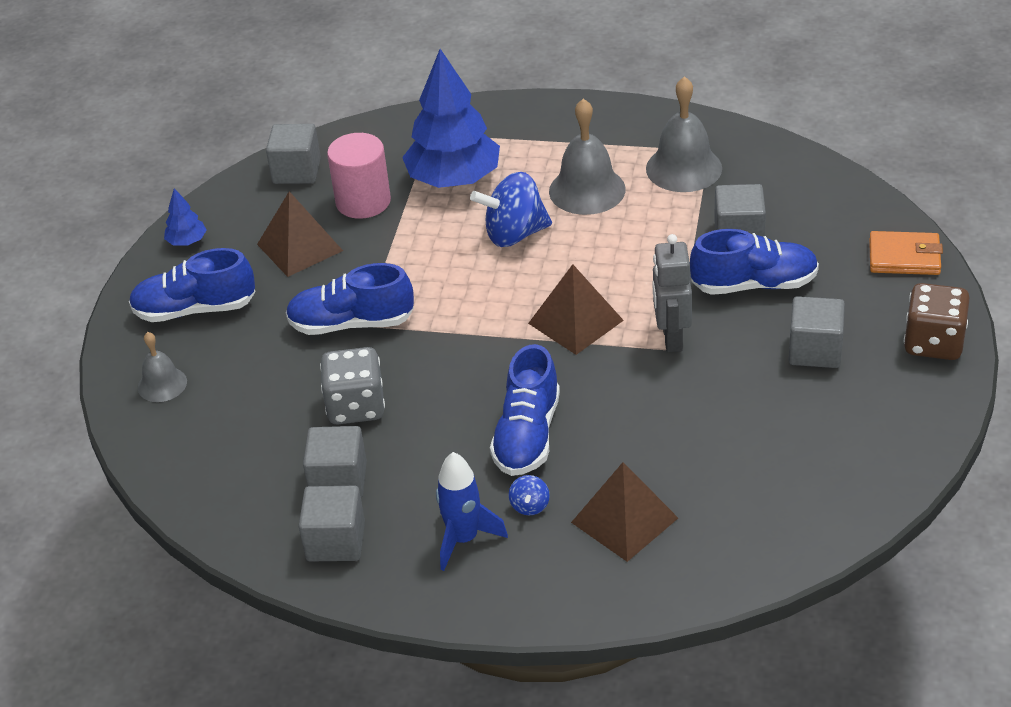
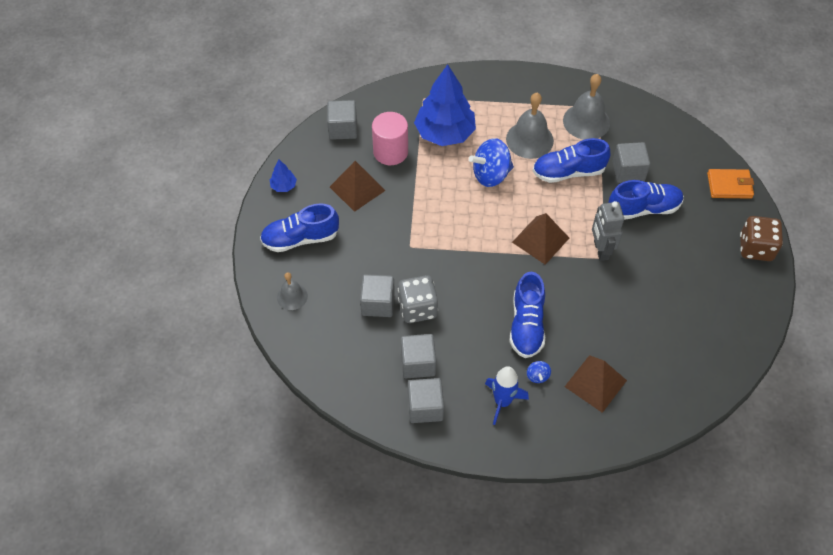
camera: 10 degrees left, 15 degrees up
blue shoe [286,263,414,335] -> blue shoe moved to [533,138,610,183]
grey cube [789,296,845,368] -> grey cube moved to [360,274,395,317]

